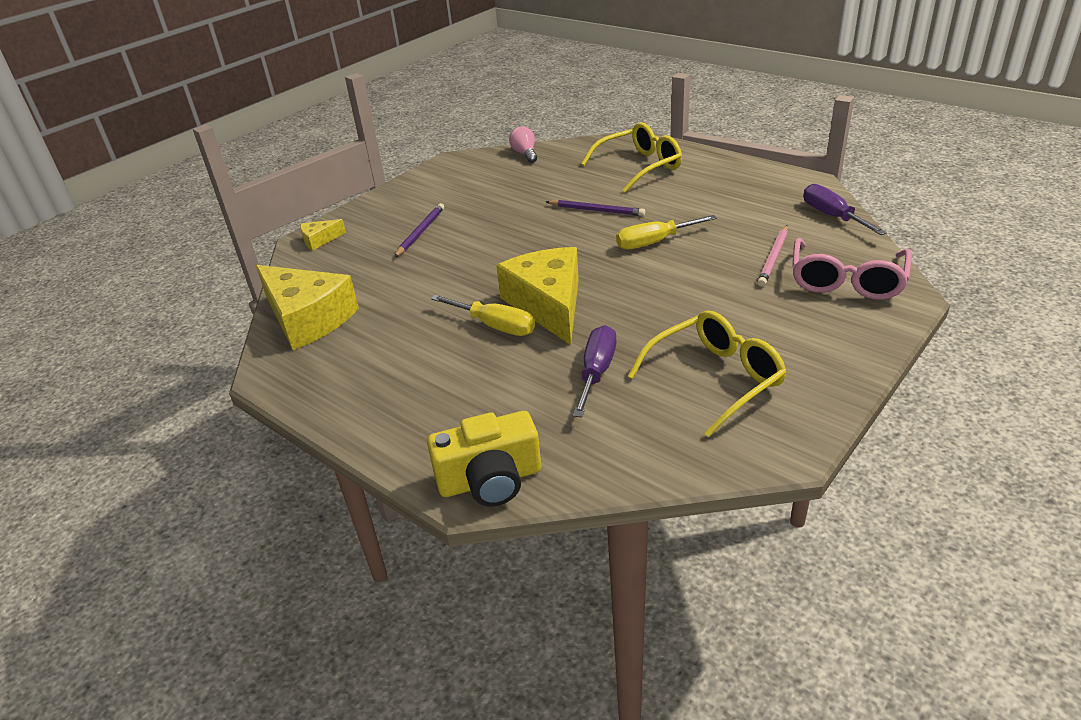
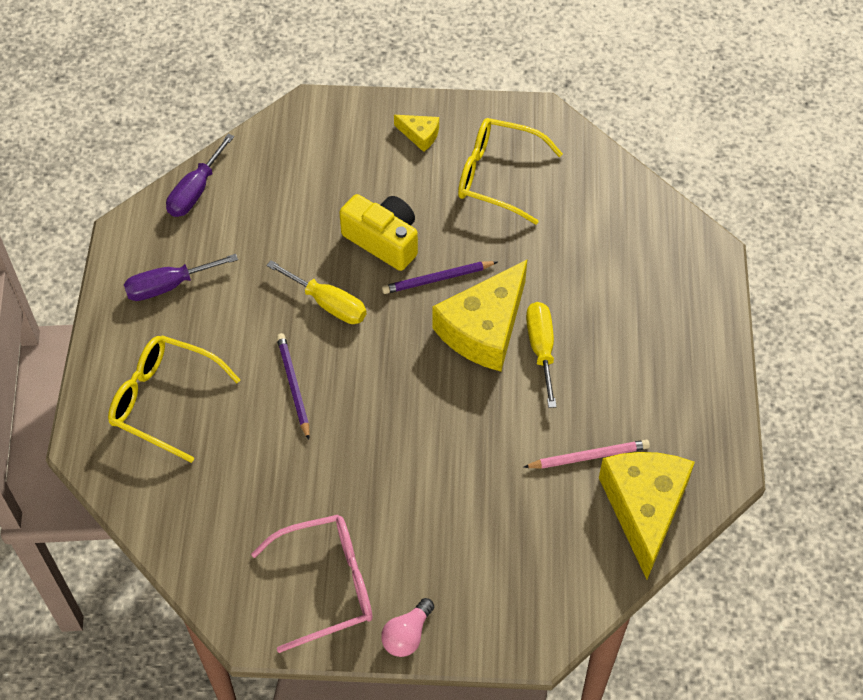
camera: 130 degrees left, 20 degrees up
yellow cheese [300,219,346,251] -> yellow cheese moved to [394,115,439,152]
purple pencil [394,203,444,258] -> purple pencil moved to [382,261,497,294]
yellow camera [427,411,541,507] -> yellow camera moved to [339,194,418,271]
pink light bulb [509,126,537,163] -> pink light bulb moved to [381,598,434,657]
purple screwdriver [573,325,616,418] -> purple screwdriver moved to [124,254,238,301]
pink pencil [757,225,788,287] -> pink pencil moved to [524,440,650,469]
pink glasses [792,238,912,300] -> pink glasses moved to [251,515,373,653]

